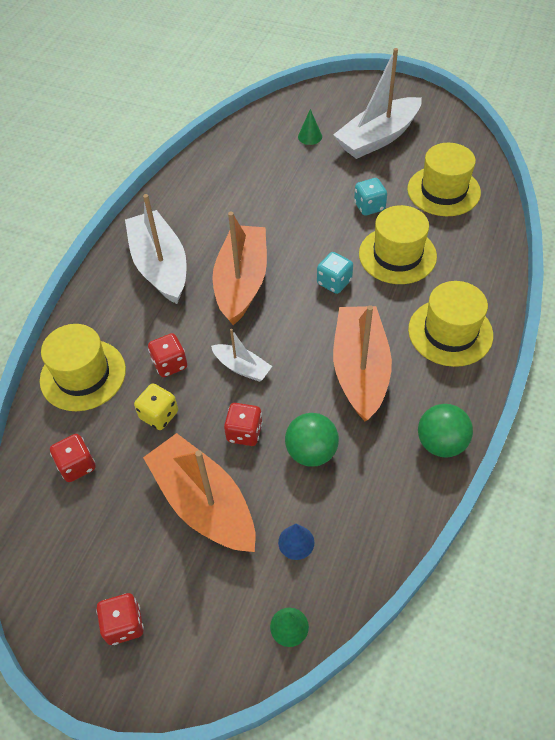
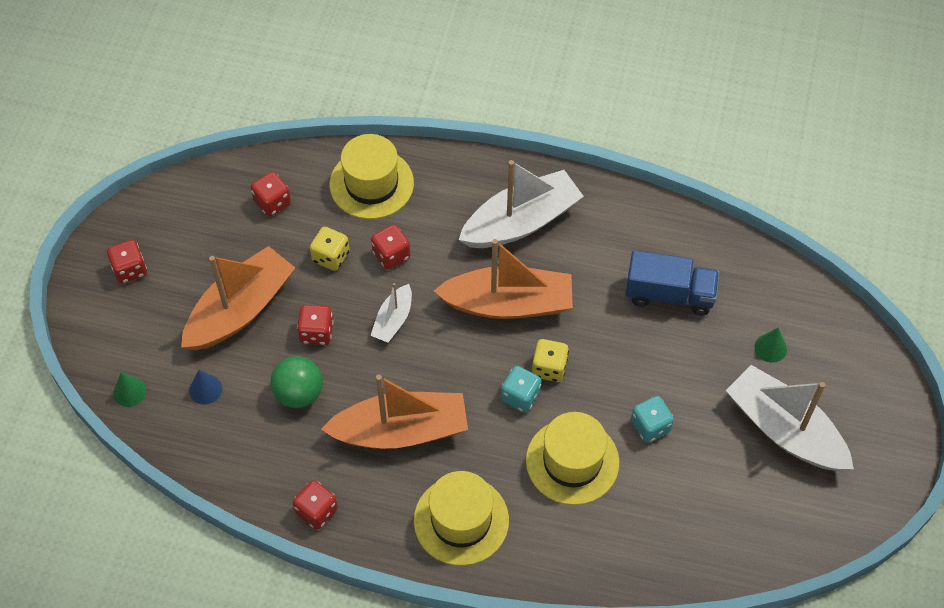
camera: 80 degrees right, 5 degrees up
yellow hat [407,143,481,216] -> none
green ball [418,404,473,458] -> red dice [293,480,338,529]
none -> yellow dice [532,339,569,382]
none -> blue truck [626,250,719,316]

